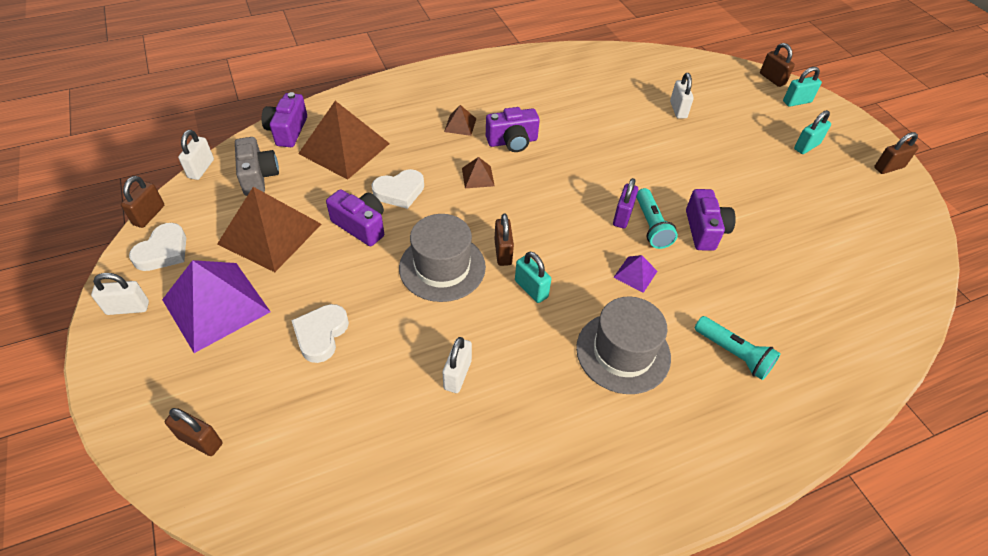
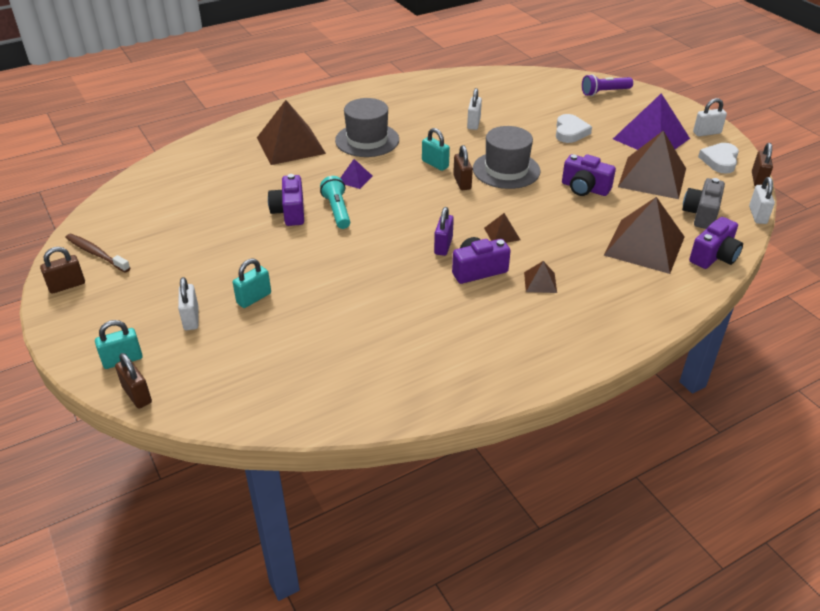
camera: 175 degrees right, 10 degrees down
brown padlock [165,408,222,456] -> purple flashlight [582,74,633,96]
grey camera [235,137,279,196] -> grey camera turned 45 degrees clockwise [682,178,725,229]
purple camera [262,92,307,147] -> purple camera turned 45 degrees clockwise [689,217,743,269]
white heart [372,169,424,209] -> none
purple padlock [613,178,638,229] -> purple padlock moved to [434,207,454,256]
white padlock [670,73,694,119] -> white padlock moved to [178,277,198,330]
turquoise flashlight [695,316,781,380] -> brown pyramid [257,100,326,165]
turquoise padlock [794,110,831,154] -> turquoise padlock moved to [233,258,271,308]
none -> brown toothbrush [66,234,130,273]

